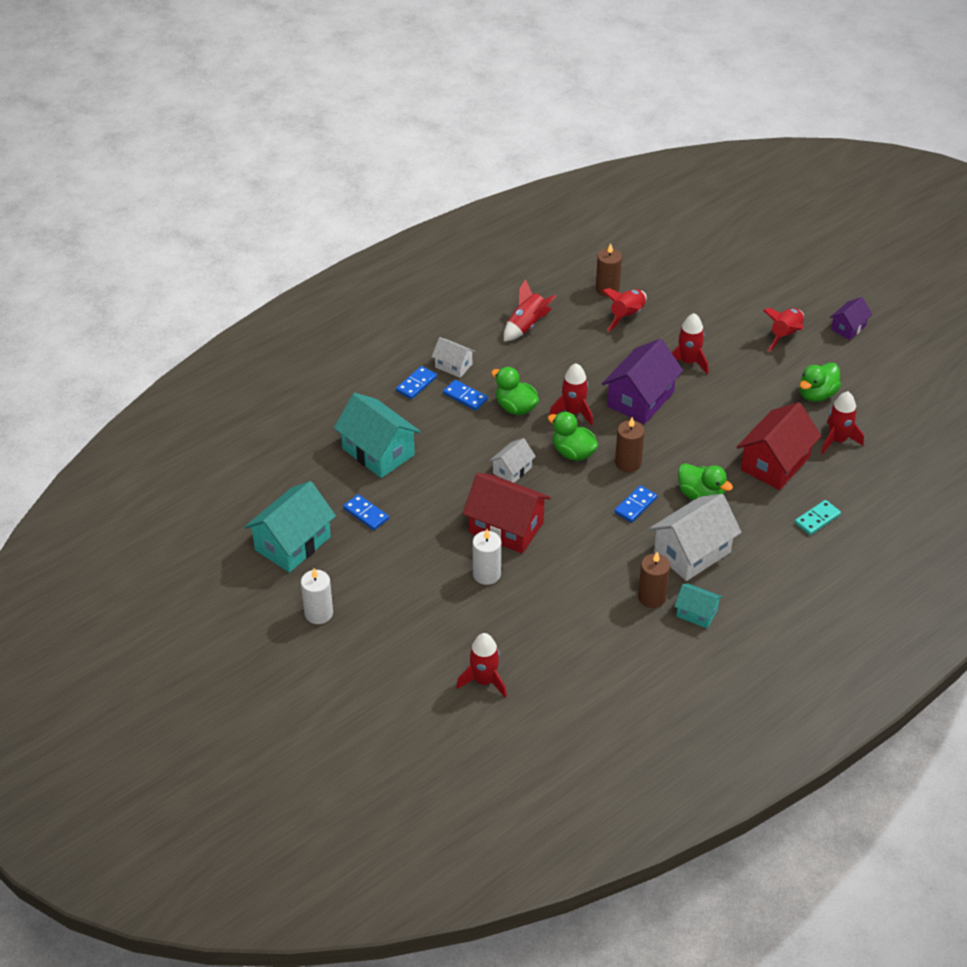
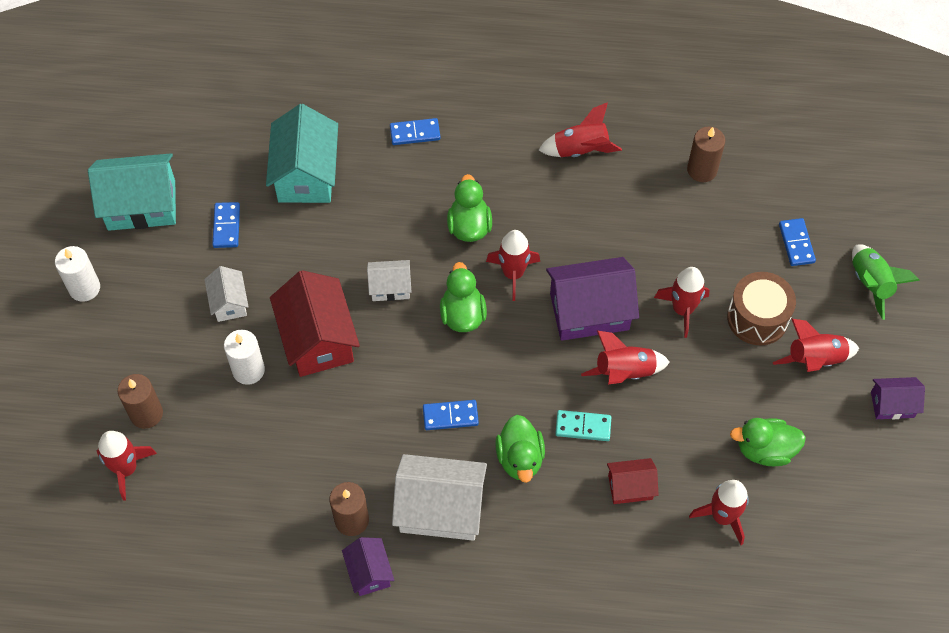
camera: 45 degrees right, 15 degrees up
white house [432,337,475,378] -> white house moved to [204,266,249,322]
blue domino [443,380,488,411] -> blue domino moved to [779,218,816,266]
red rocket [602,288,647,332] -> red rocket moved to [581,330,670,384]
brown candle [615,417,645,472] -> brown candle moved to [117,374,163,429]
turquoise house [674,583,722,628] -> purple house [342,537,394,596]
red house [737,402,821,490] -> red house [607,458,659,504], size x0.54
turquoise domino [795,500,841,535] -> turquoise domino moved to [555,410,611,441]
none -> brown drum [727,272,796,345]
none -> green rocket [852,244,920,320]

